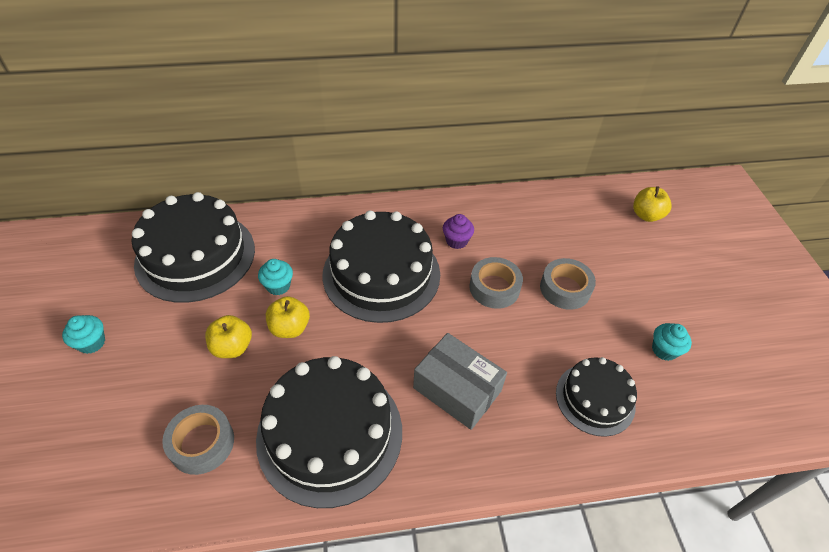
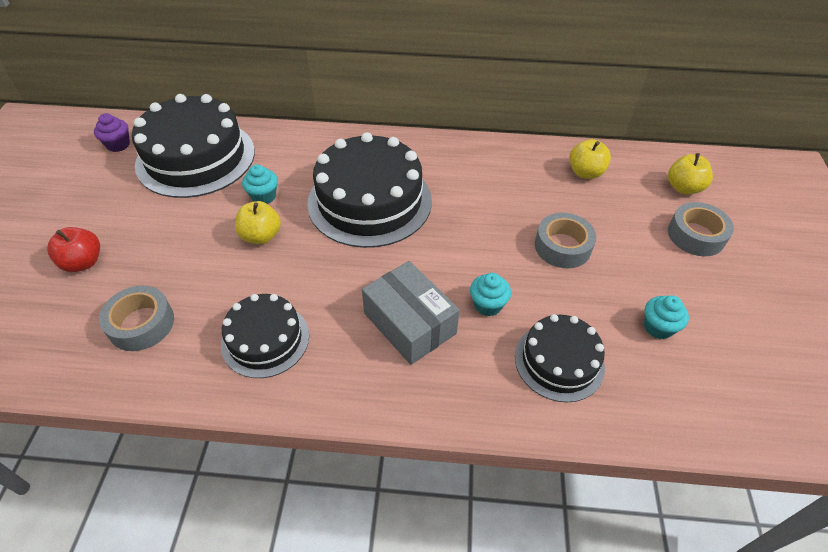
camera: 15 degrees right, 0 degrees up
turquoise cupcake [62,315,105,354] -> turquoise cupcake moved to [470,273,511,316]
yellow apple [205,315,252,358] -> yellow apple moved to [569,139,611,179]
black cake [256,356,402,508] -> black cake [221,294,309,378], size x0.57
purple cupcake [443,214,474,249] -> purple cupcake moved to [94,113,130,152]
grey tape [469,257,523,309] -> grey tape moved to [668,202,734,256]
none -> red apple [47,227,100,272]

